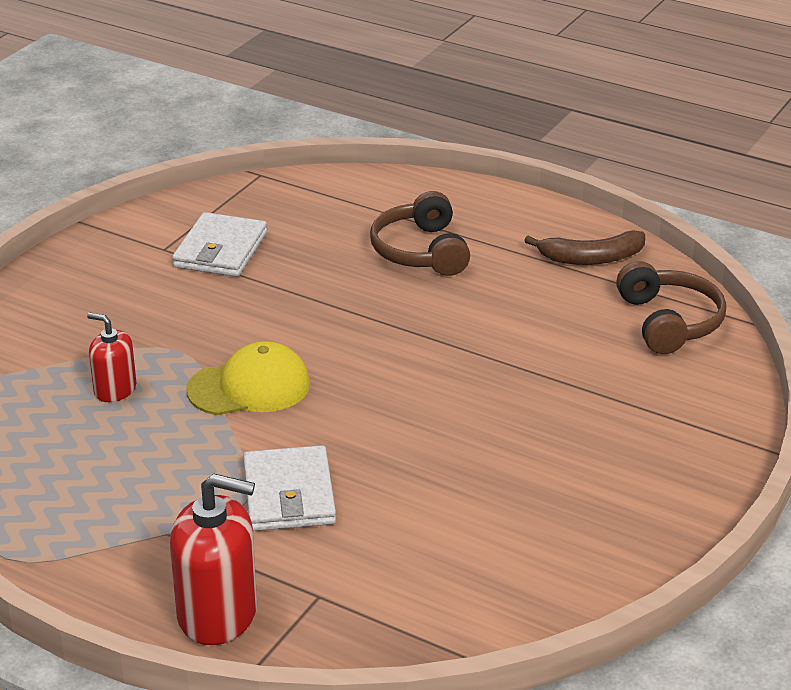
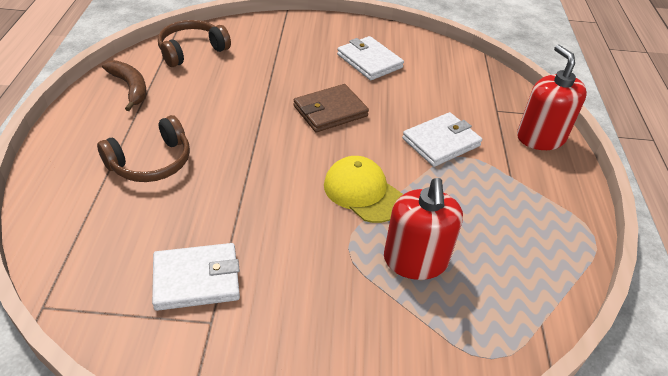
camera: 120 degrees left, 10 degrees up
red soap dispenser [87,312,137,402] -> red soap dispenser [384,178,463,280], size x1.72
none -> brown wallet [293,84,369,132]
none -> white wallet [337,36,404,80]

